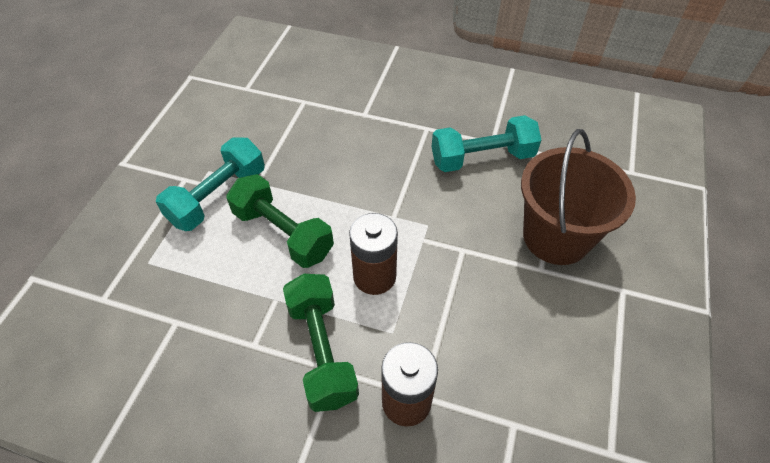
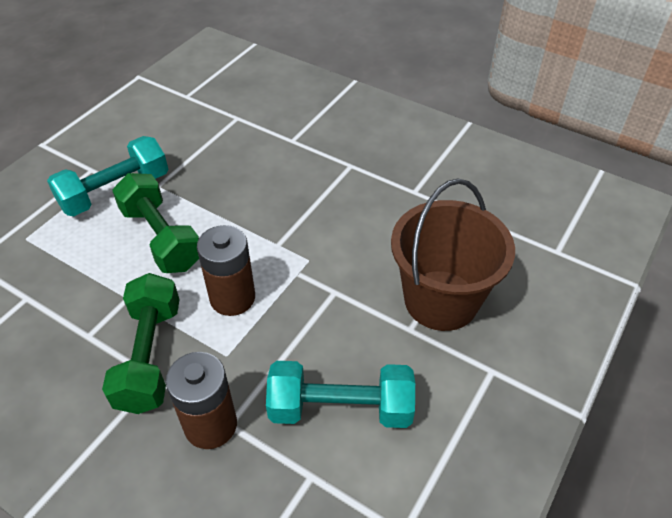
camera: 15 degrees right, 5 degrees down
turquoise dumbbell [431,115,541,172] -> turquoise dumbbell moved to [266,361,415,428]

